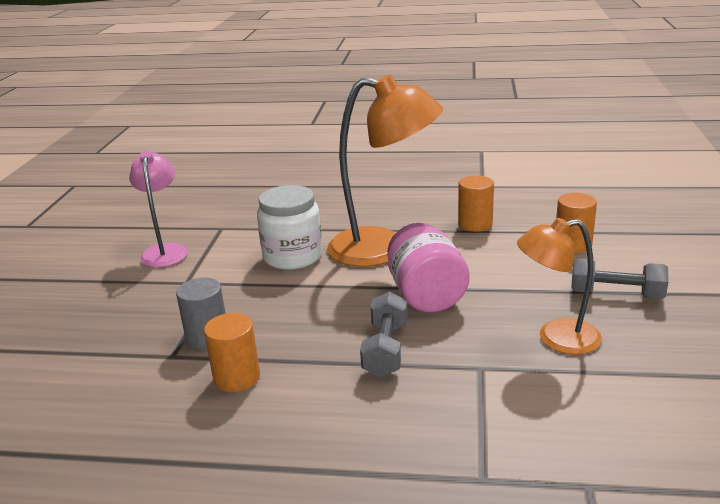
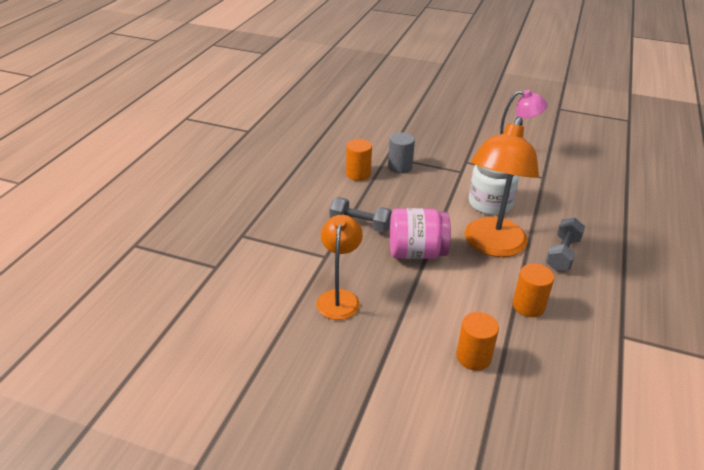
camera: 100 degrees right, 10 degrees up
grey dumbbell [571,258,668,299] -> grey dumbbell moved to [546,218,585,271]

